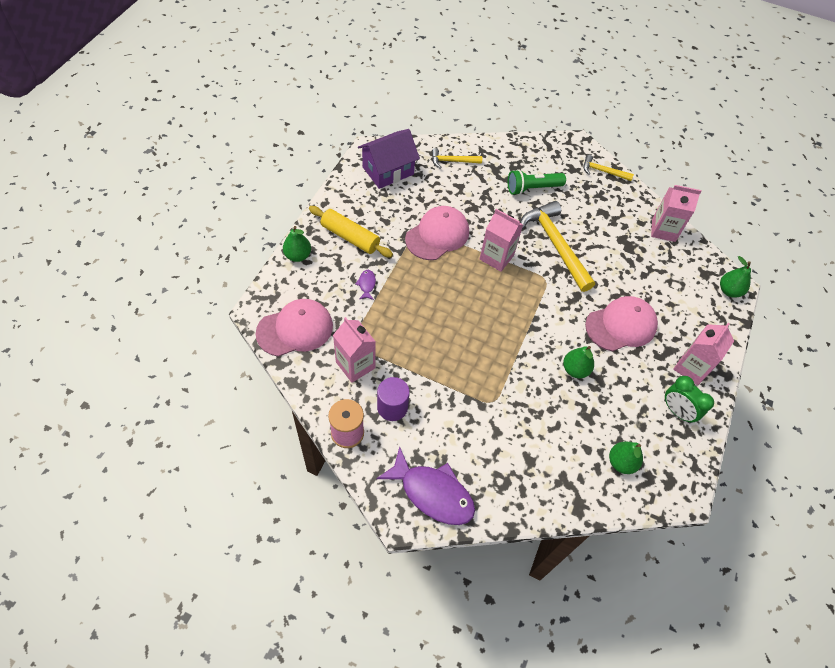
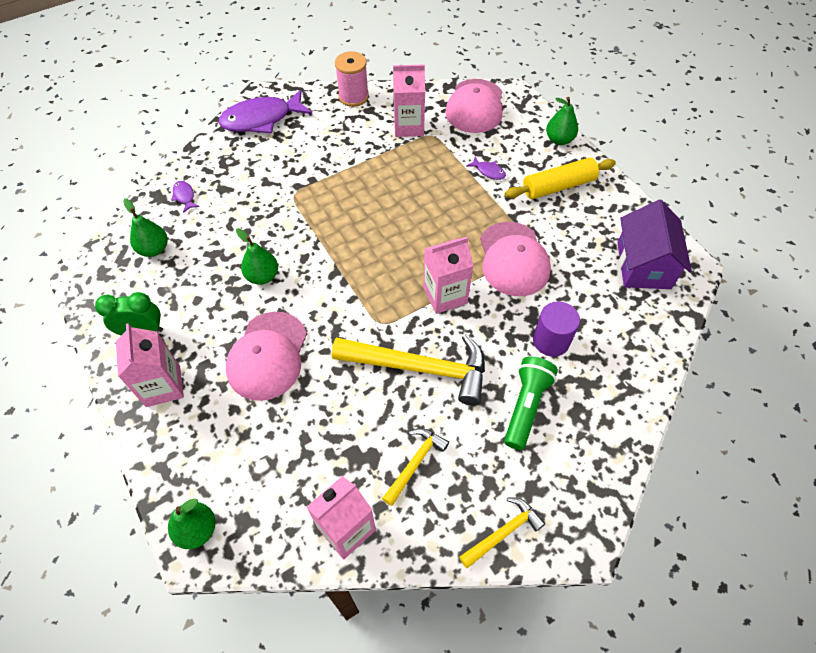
camera: 130 degrees right, 0 degrees up
purple cylinder [377,377,410,421] -> purple cylinder moved to [533,301,580,357]
yellow hammer [432,148,482,169] -> yellow hammer moved to [382,428,449,506]
none -> purple fish [171,181,200,213]

